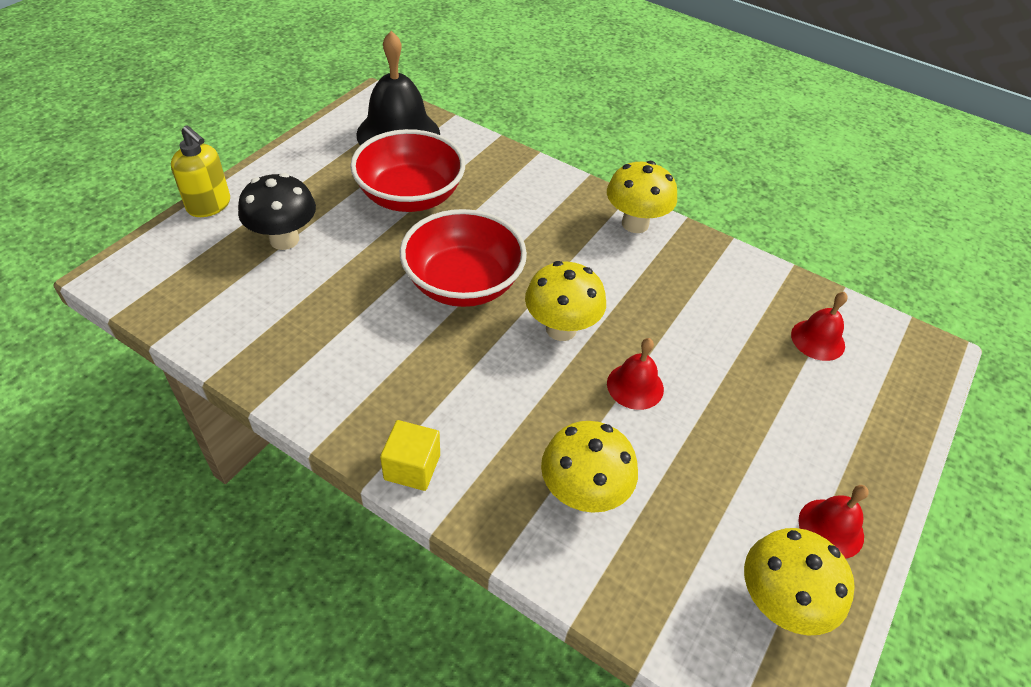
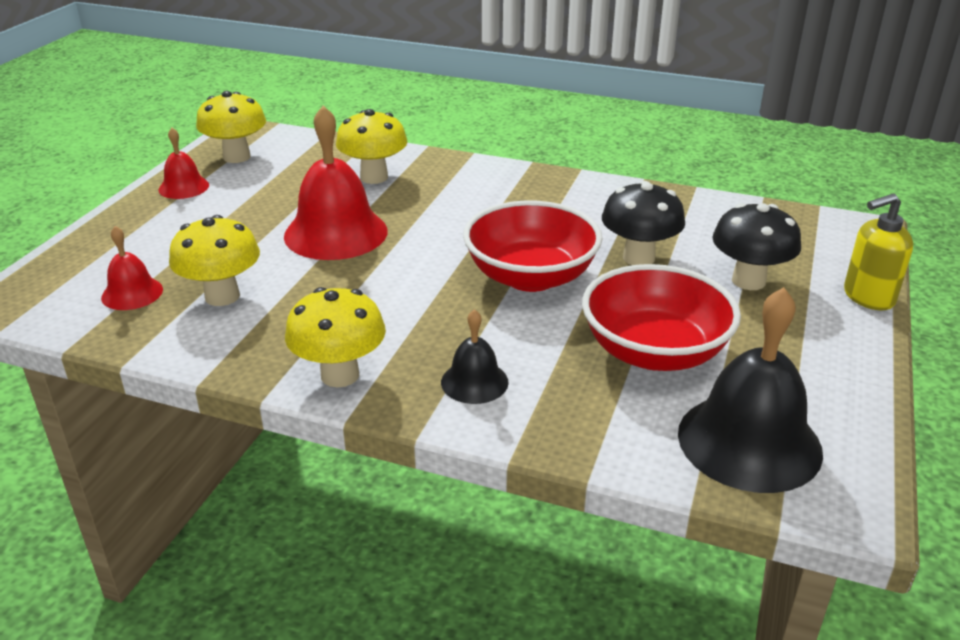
camera: 170 degrees right, 15 degrees down
yellow soap dispenser [171,125,230,217] -> yellow soap dispenser turned 45 degrees counterclockwise [844,193,913,311]
yellow cube [380,420,440,491] -> none
yellow mushroom [525,261,606,341] -> yellow mushroom moved to [169,215,260,306]
red bell [607,338,664,410] -> red bell [284,106,387,260], size x1.93
none -> black bell [441,309,509,404]
none -> black mushroom [602,181,685,265]

